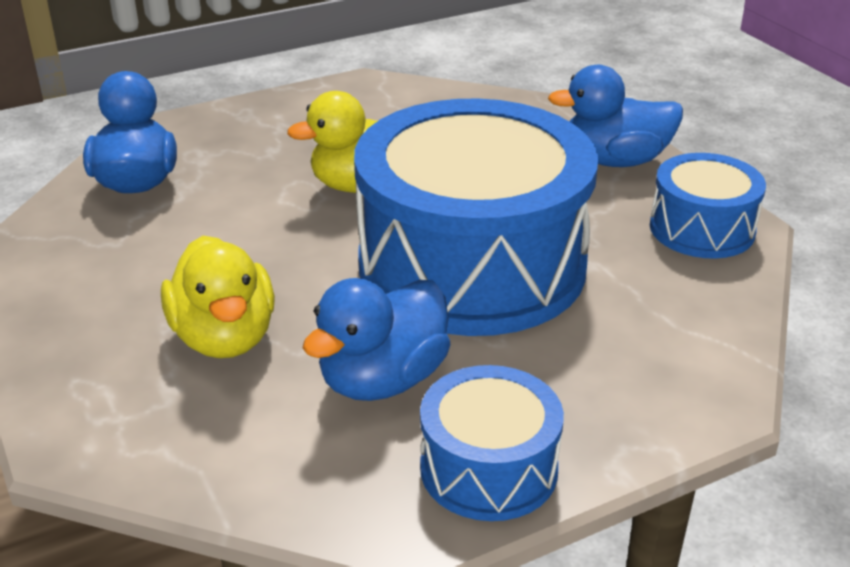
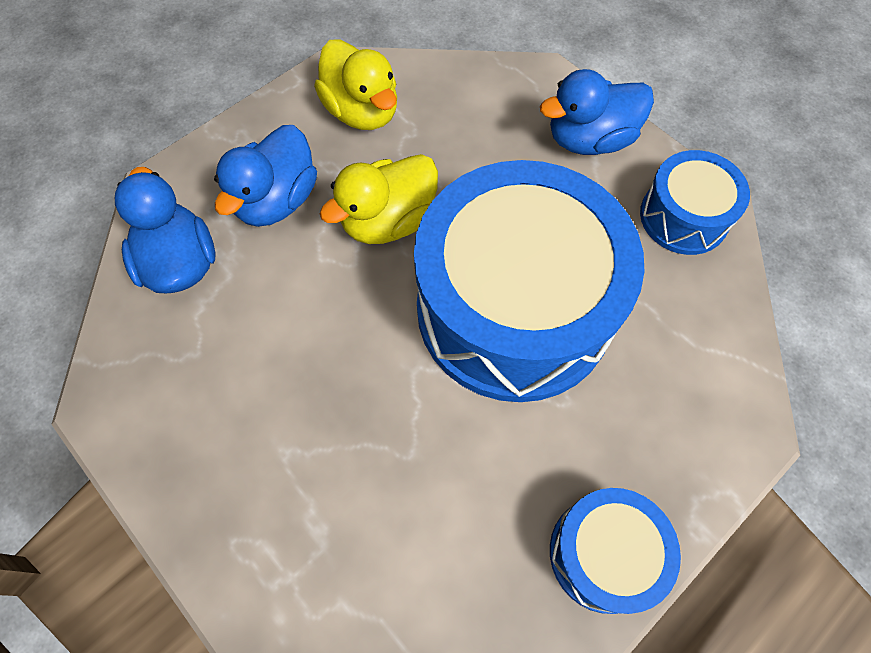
camera: 15 degrees left, 30 degrees up
yellow duck [161,236,275,358] -> yellow duck moved to [314,39,397,130]
blue duck [303,278,451,401] -> blue duck moved to [214,125,317,227]

